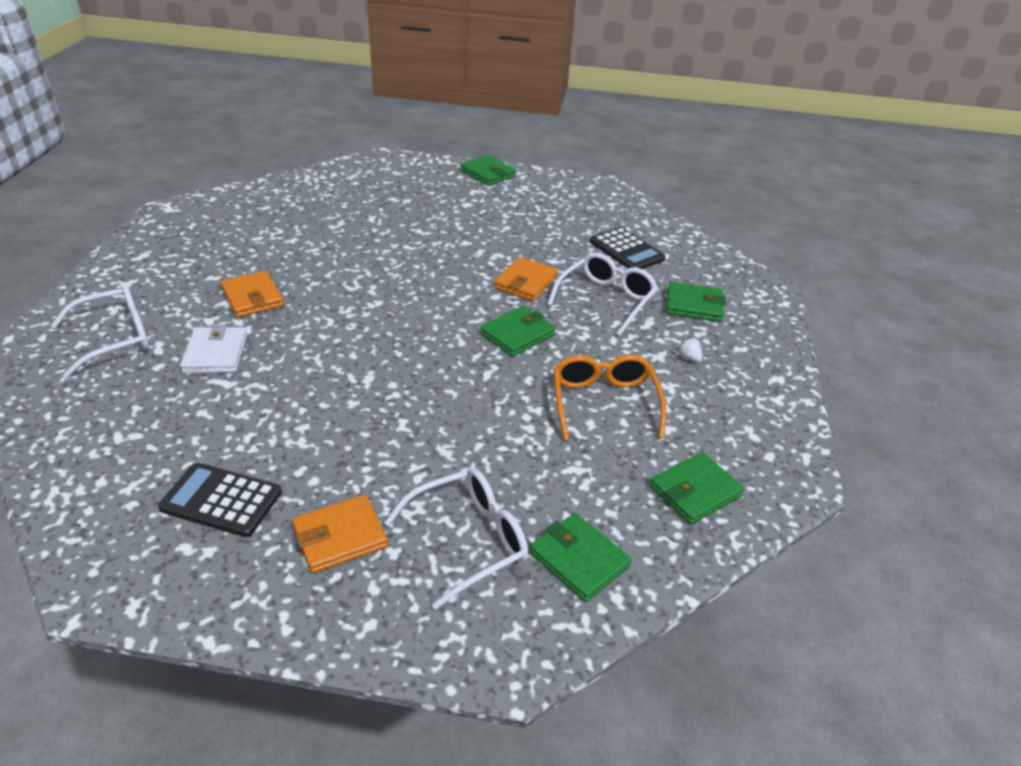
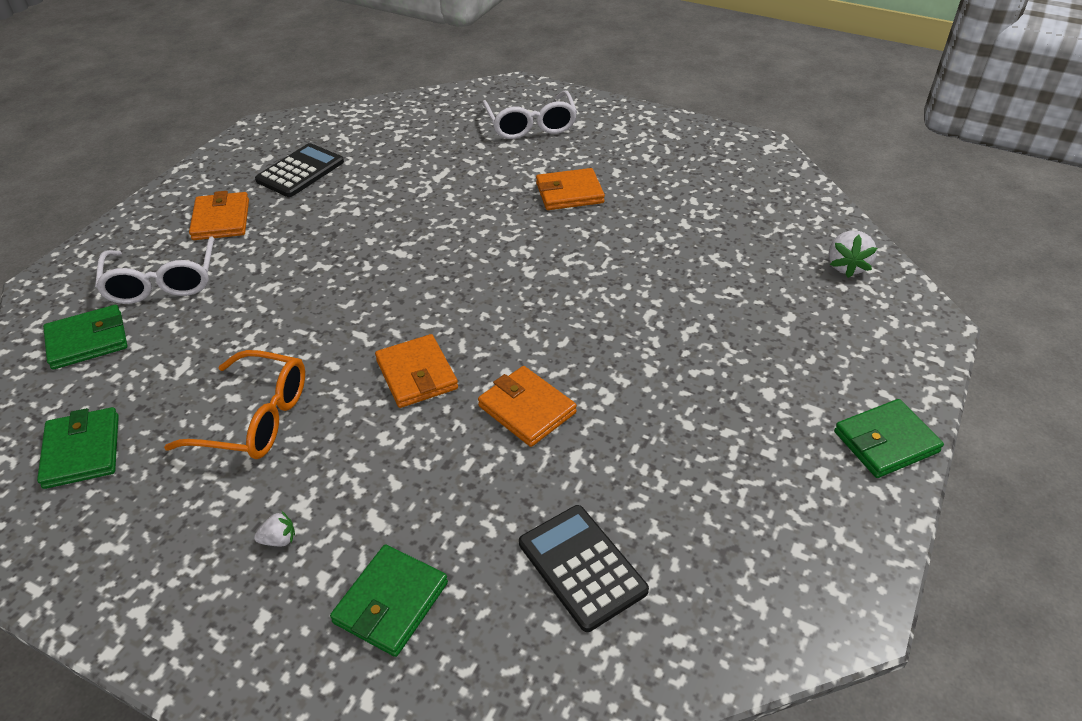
camera: 110 degrees right, 5 degrees up
white wallet [180,324,247,373] -> none
green wallet [480,306,556,357] -> orange wallet [375,334,458,408]
white glasses [547,253,658,336] -> none
black calculator [590,227,665,269] -> black calculator turned 75 degrees clockwise [519,505,649,632]
none -> white strawberry [829,230,877,278]

